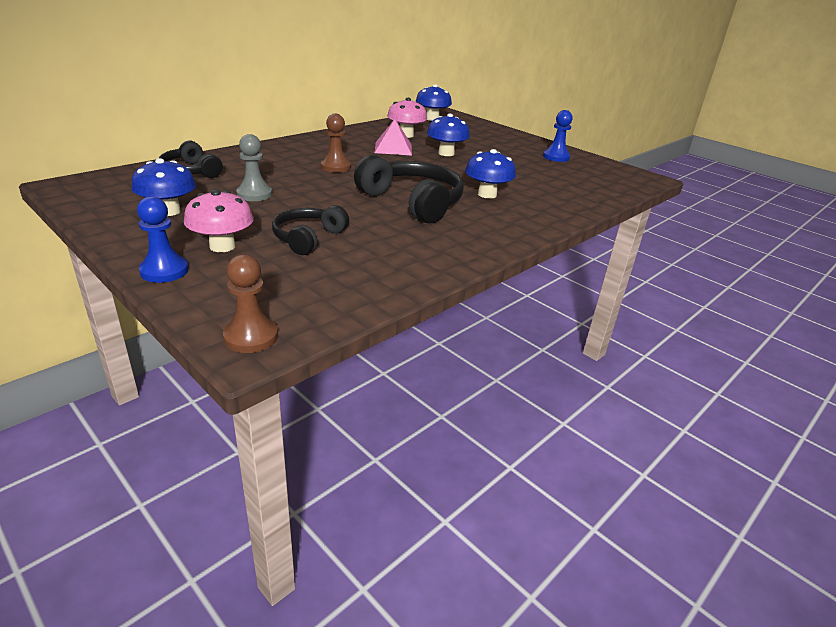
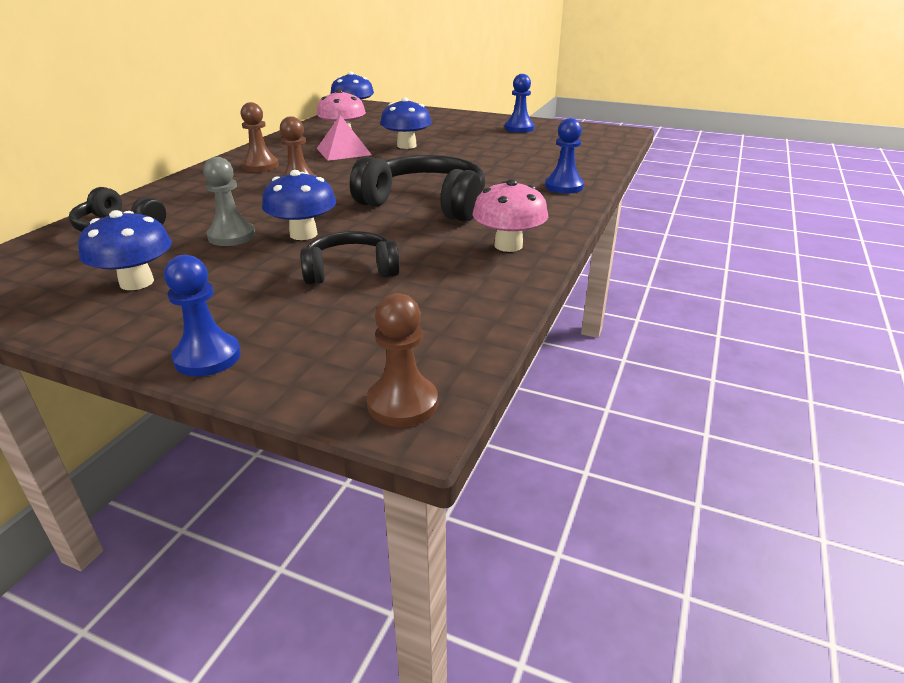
camera: 20 degrees left, 0 degrees up
pink mushroom [184,190,254,252] -> pink mushroom moved to [472,179,548,252]
black headphones [272,205,349,255] -> black headphones turned 75 degrees clockwise [300,231,400,285]
blue mushroom [465,149,516,199] -> blue mushroom moved to [262,170,336,240]
none -> brown pawn [240,102,279,172]
none -> blue pawn [545,118,584,194]

